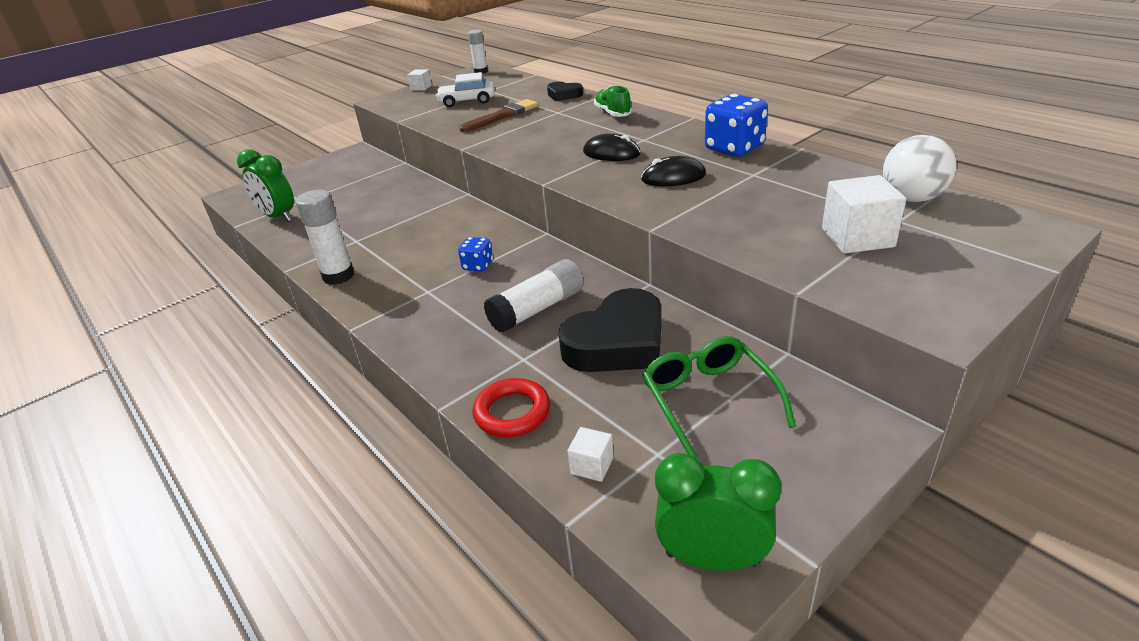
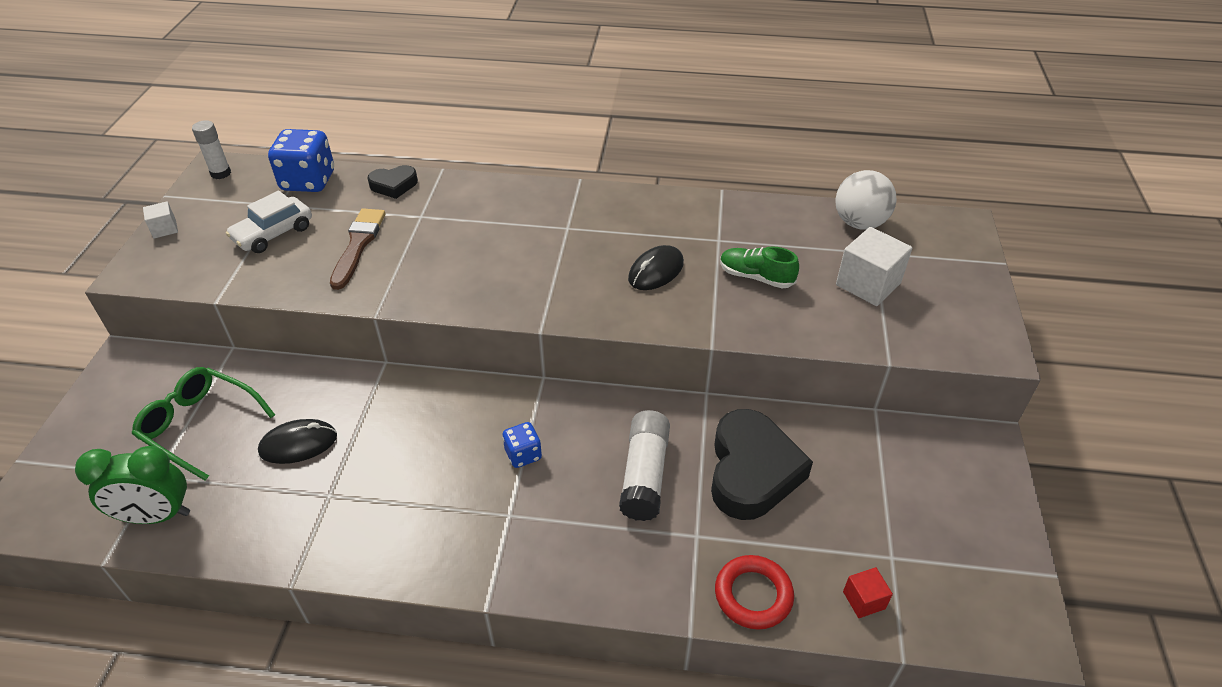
camera: 45 degrees left, 10 degrees up
white glue stick [295,190,354,285] -> none
white cube [567,427,613,482] -> red cube [843,567,893,618]
black mouse [583,134,641,161] -> black mouse moved to [258,419,337,464]
green shoe [594,86,632,117] -> green shoe moved to [720,246,799,288]
green glasses [642,336,796,459] -> green glasses moved to [132,367,275,481]
green clock [655,453,782,571] -> none
blue dice [705,94,768,157] -> blue dice moved to [268,129,334,192]

